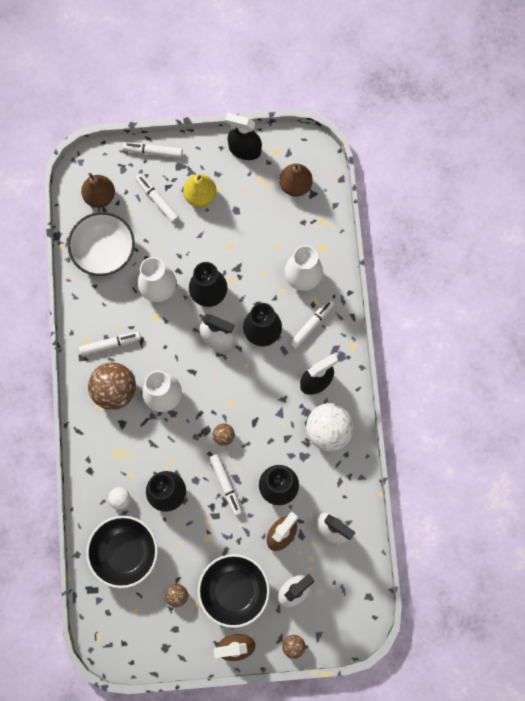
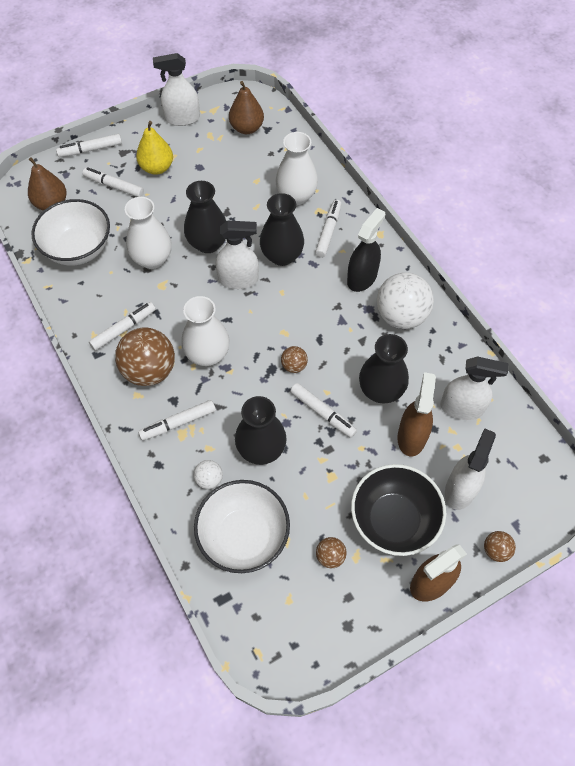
camera: 25 degrees left, 15 degrees down
black bowl [86,516,158,588] -> white bowl [194,480,290,573]
black spray bottle [225,113,262,160] -> white spray bottle [153,53,200,126]
none -> white marker [138,400,216,441]

